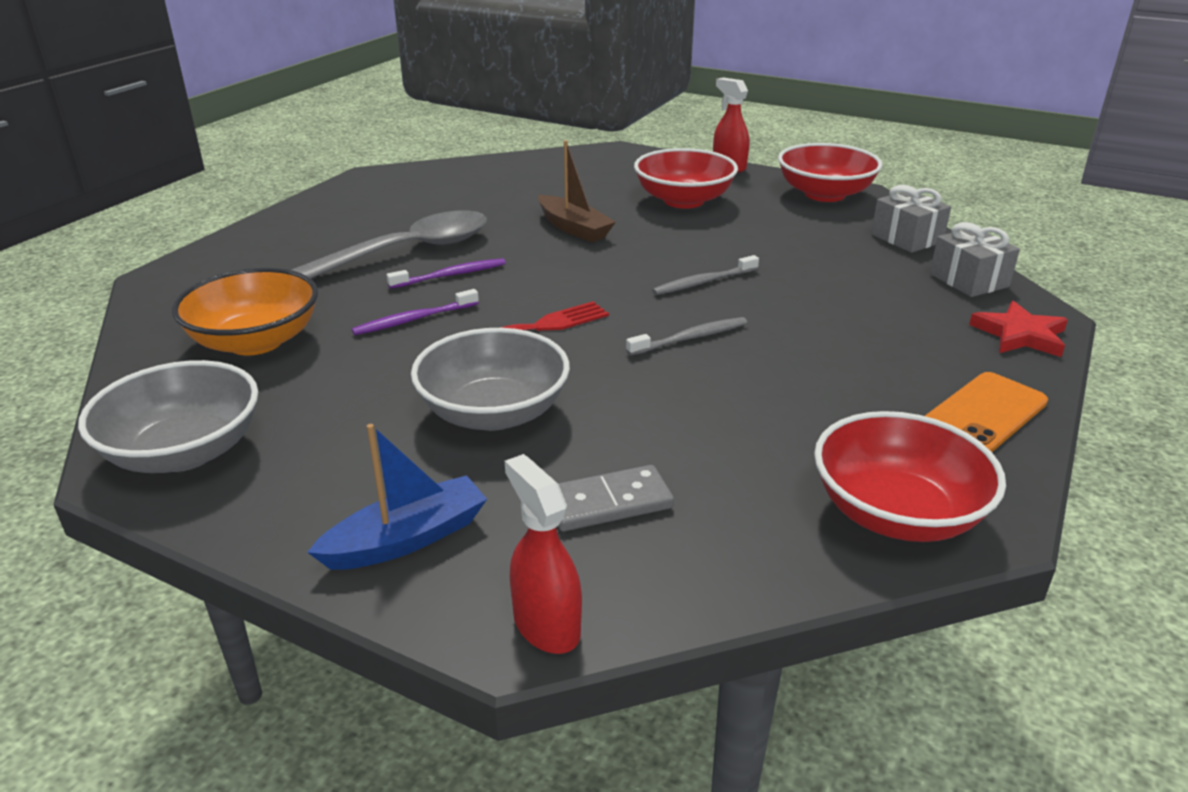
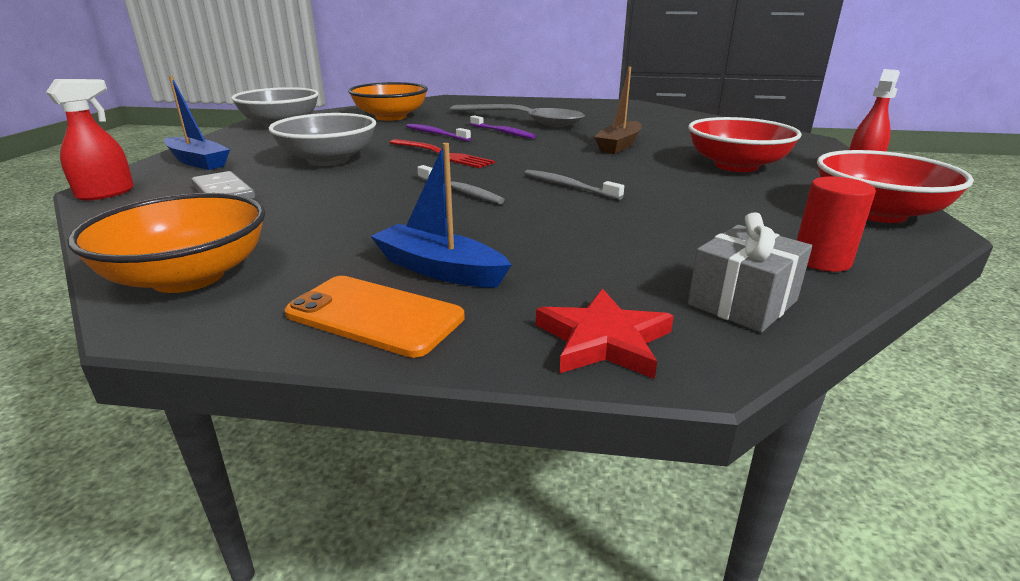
camera: 70 degrees right, 5 degrees down
red bowl [814,411,1006,542] -> orange bowl [67,193,265,293]
grey gift [871,185,951,253] -> red cylinder [797,177,876,272]
none -> blue boat [370,143,511,287]

